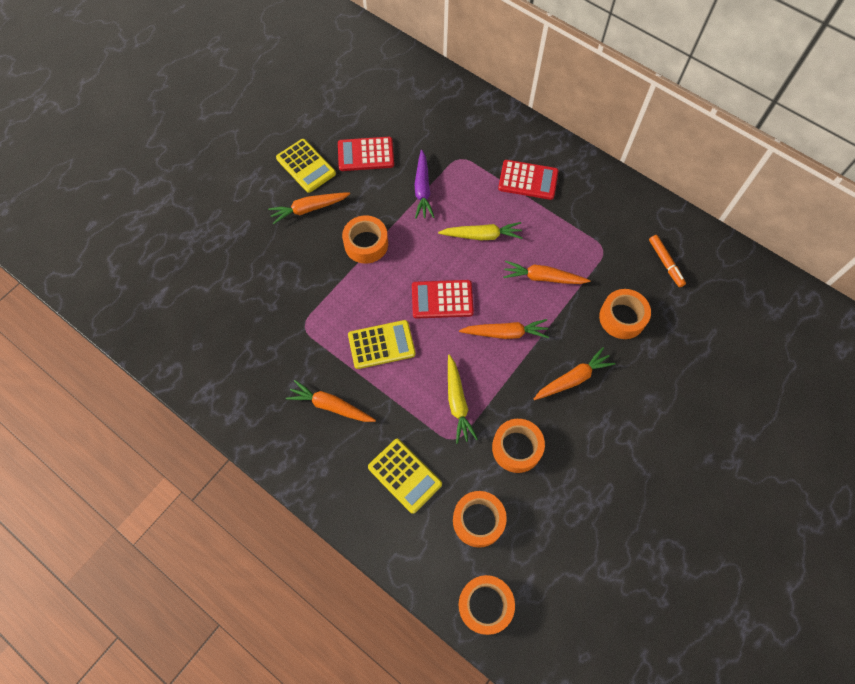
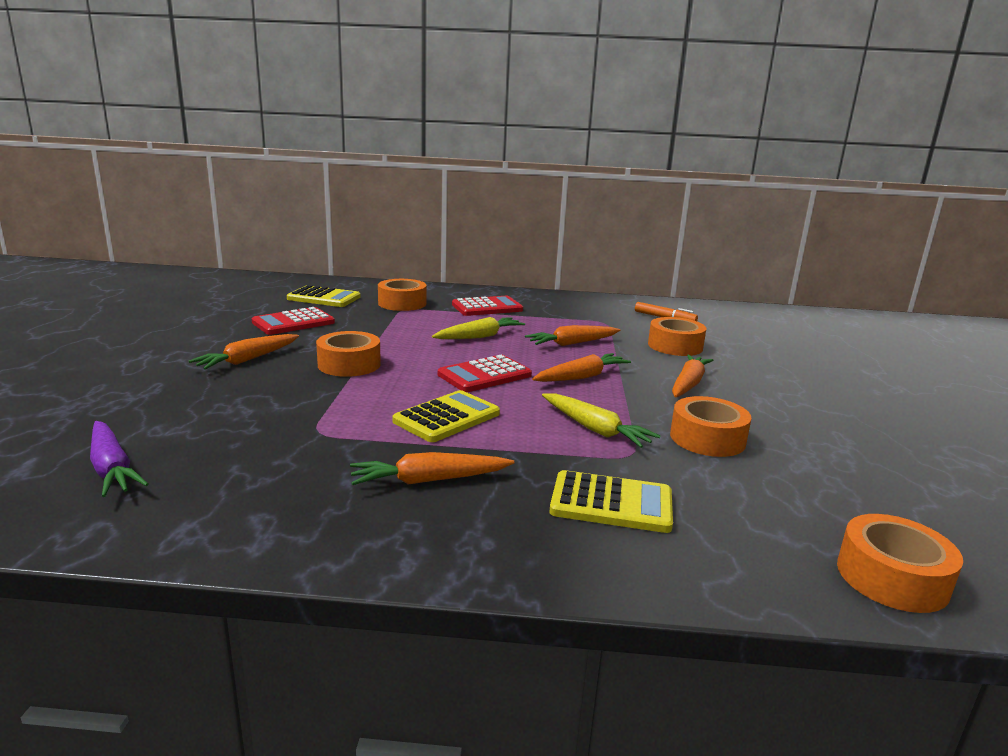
camera: 35 degrees left, 45 degrees down
yellow calculator [276,139,336,193] -> yellow calculator moved to [287,285,361,307]
purple carrot [414,150,435,219] -> purple carrot moved to [90,421,149,497]
orange tape [453,491,507,548] -> orange tape moved to [378,279,426,311]

